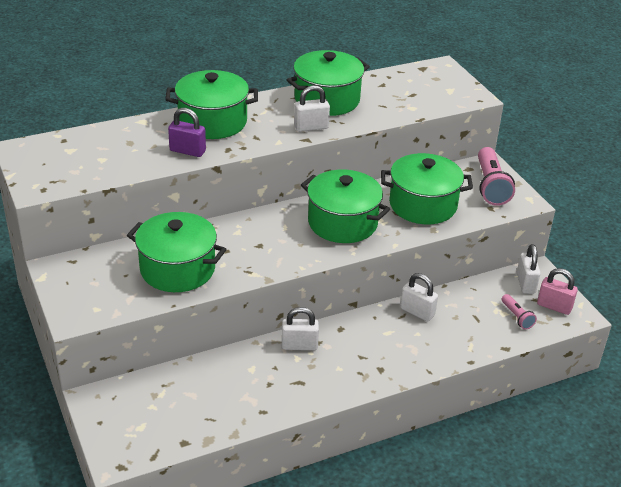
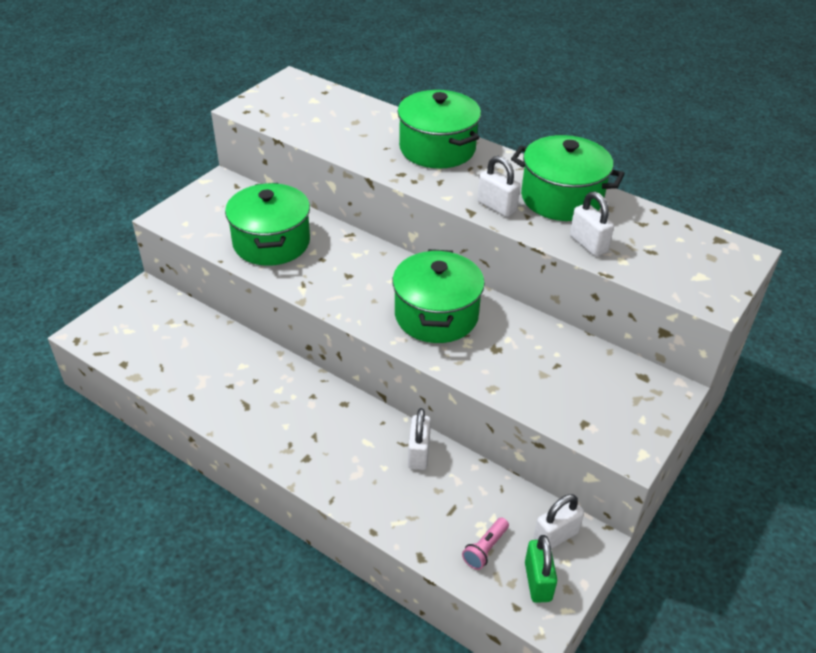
camera: 60 degrees right, 5 degrees up
purple padlock [168,108,206,157] -> none
white padlock [282,307,319,350] -> white padlock moved to [570,192,614,256]
green pot [381,153,473,224] -> none
pink flashlight [478,147,515,206] -> none
pink padlock [537,268,578,315] -> green padlock [525,535,557,603]

